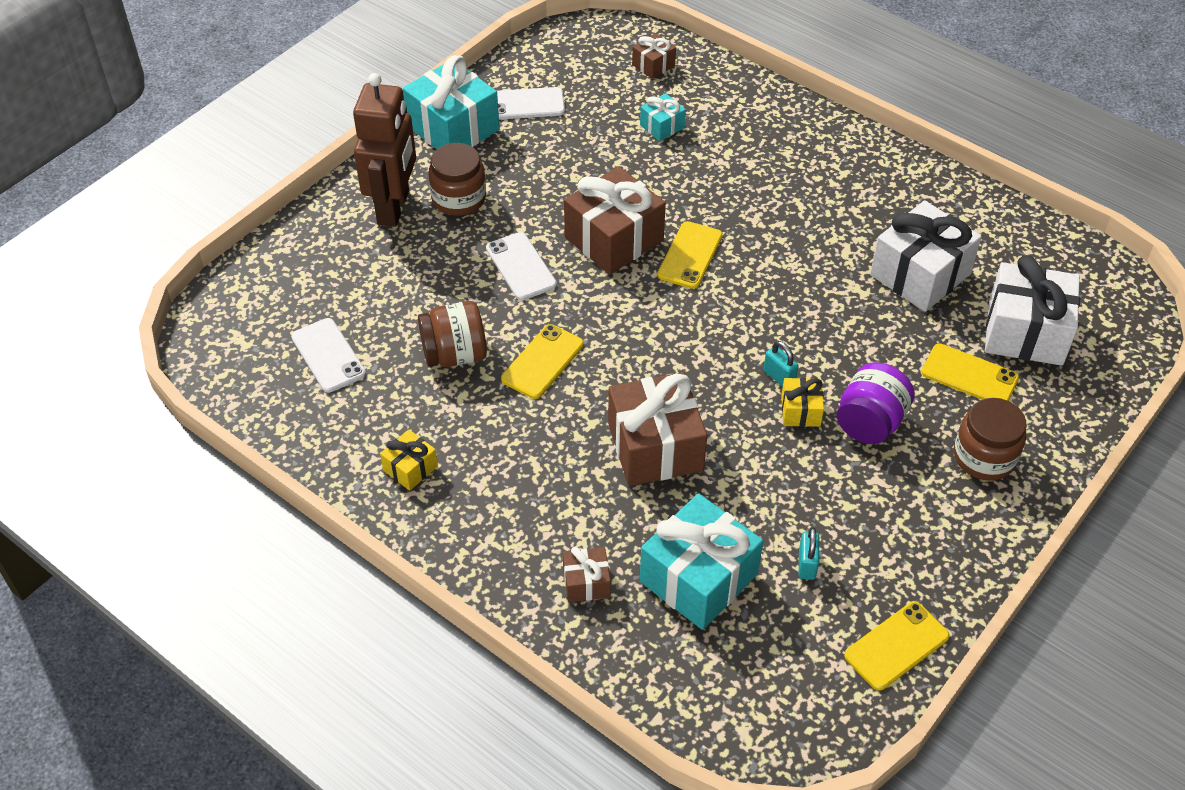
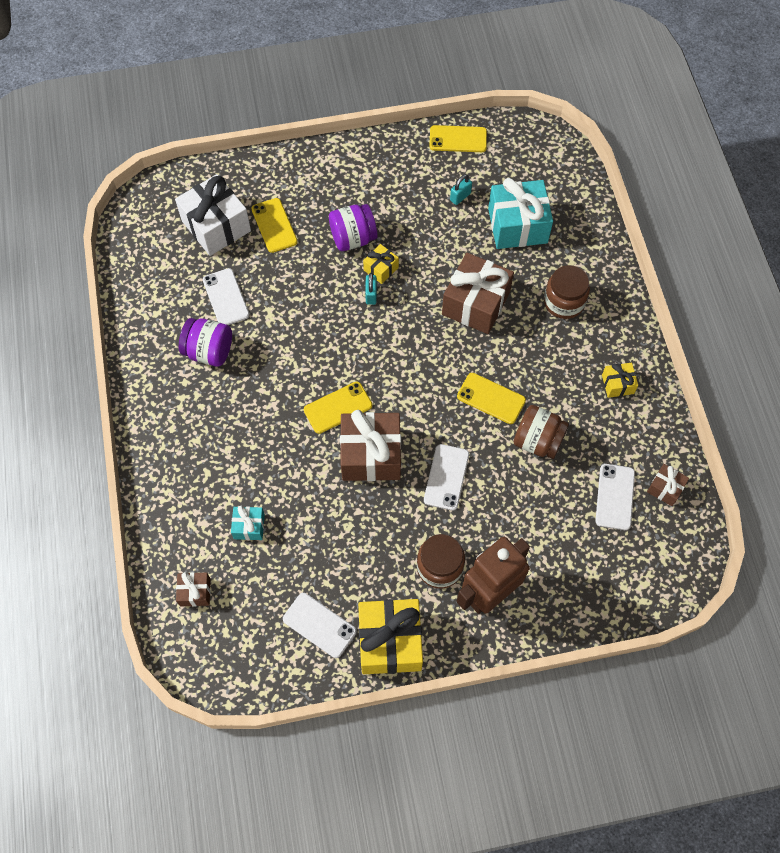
camera: 140 degrees left, 15 degrees up
turquoise gift [403,55,500,149] -> yellow gift [358,599,423,674]
yellow phone [501,324,584,399] -> yellow phone turned 45 degrees clockwise [457,373,526,424]
brown gift [563,546,611,602] -> brown gift moved to [647,464,689,506]
white gift [870,200,982,312] -> white phone [203,268,249,325]
brown jar [954,398,1027,481] -> brown jar moved to [544,265,590,319]
none -> purple jar [179,318,232,367]

